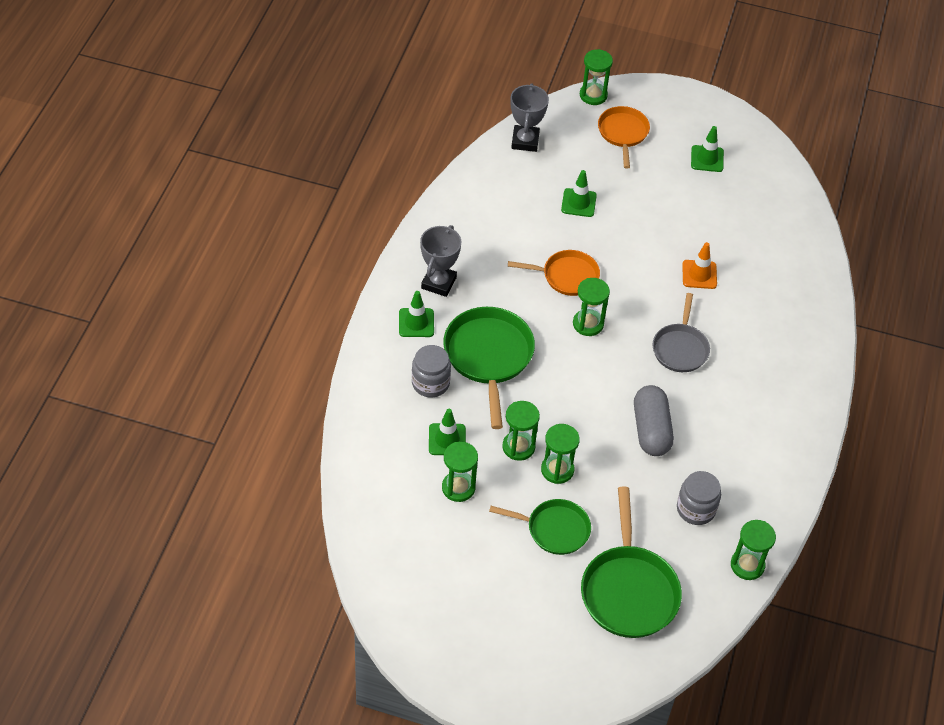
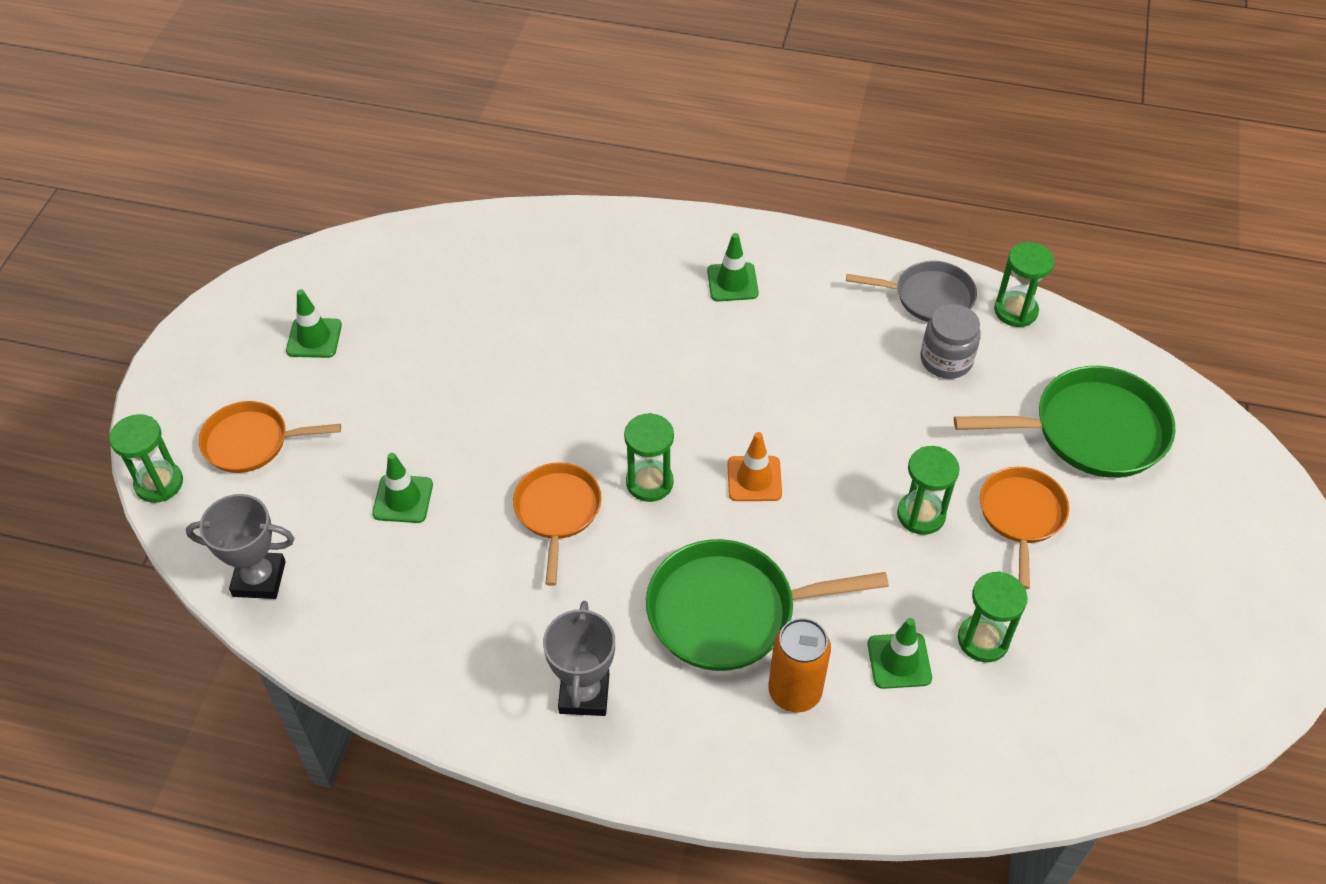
camera: 90 degrees left, 0 degrees up
green traffic cone [399,291,434,337] -> green traffic cone moved to [707,233,759,302]
grey jar [412,345,451,398] -> orange can [768,618,831,712]
grey trophy [420,225,461,297] -> grey trophy turned 75 degrees clockwise [543,601,615,716]
green pan [489,499,591,555] -> orange pan [980,467,1069,589]
green hourglass [502,401,540,461] -> none
grey capsule [634,385,674,456] -> none
grey pan [653,293,710,372] -> grey pan moved to [846,261,977,322]
orange traffic cone [682,242,717,289] -> orange traffic cone moved to [727,432,782,501]

